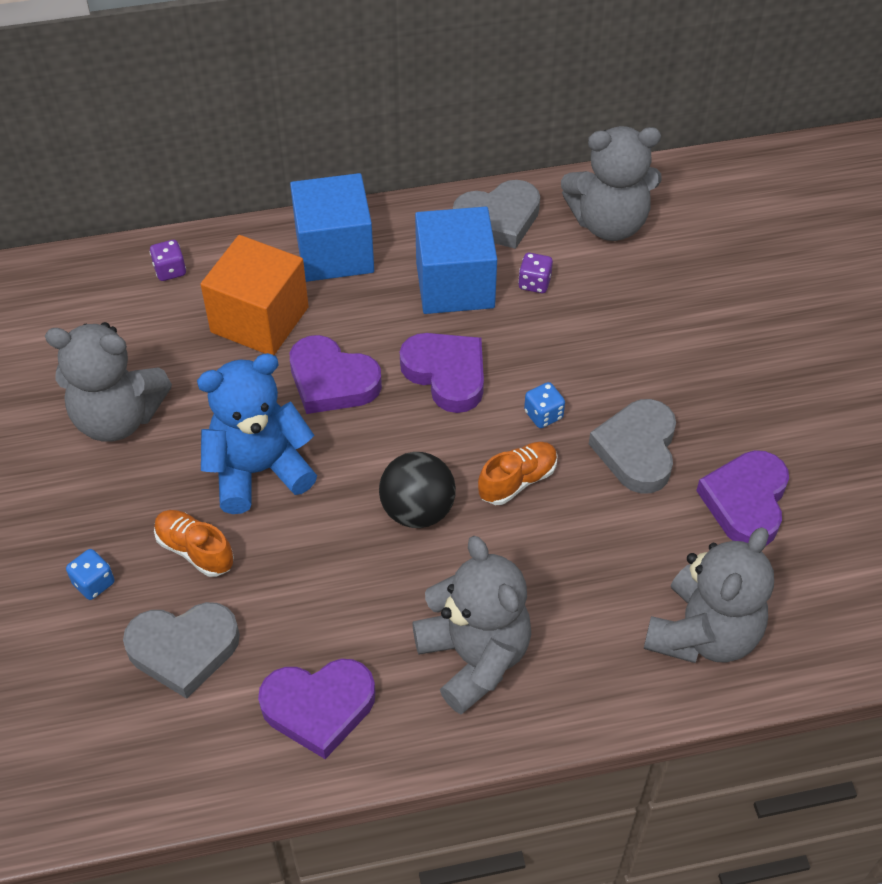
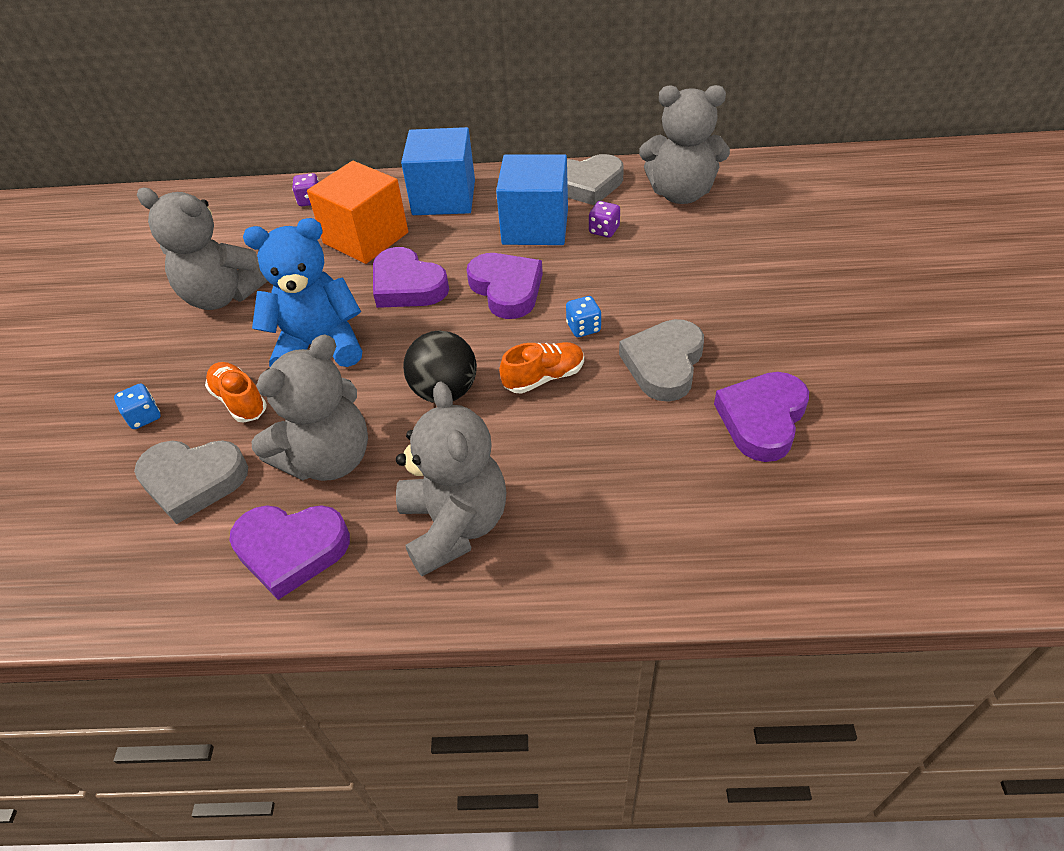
camera: 15 degrees right, 5 degrees down
grey teddy bear [644,527,774,663] -> grey teddy bear moved to [252,334,368,481]

